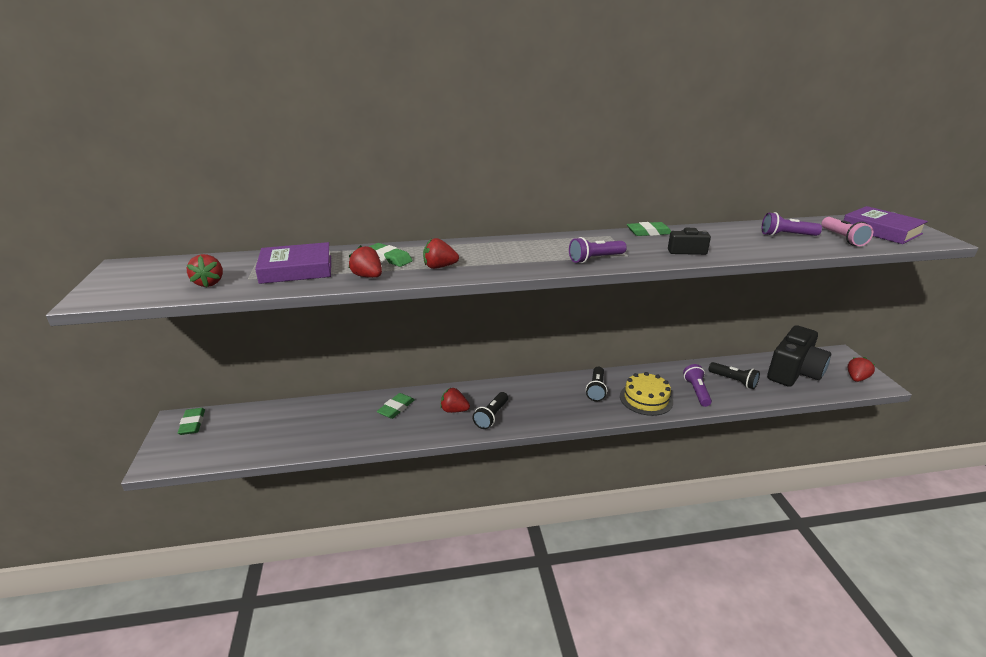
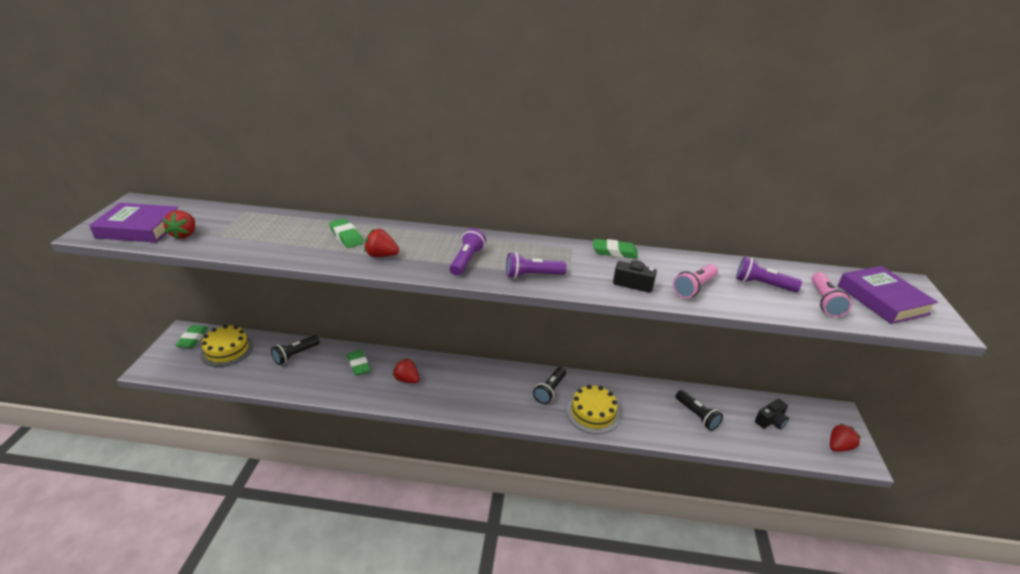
camera: 15 degrees right, 5 degrees up
purple book [255,242,331,284] -> purple book moved to [89,203,179,243]
red strawberry [349,245,382,278] -> none
green eraser [377,393,415,419] -> green eraser turned 75 degrees counterclockwise [347,350,371,375]
black flashlight [473,392,508,429] -> black flashlight moved to [271,335,320,365]
purple flashlight [683,364,712,407] -> purple flashlight moved to [450,228,486,276]
black camera [767,325,831,387] -> black camera [755,399,789,429], size x0.46
none -> yellow cake [200,325,253,367]
none -> pink flashlight [673,264,718,298]

